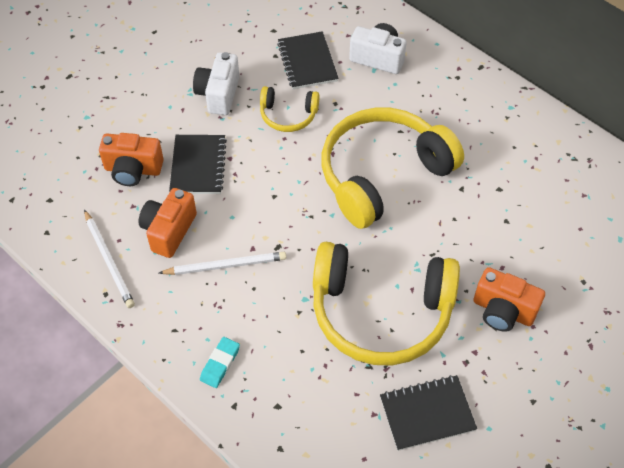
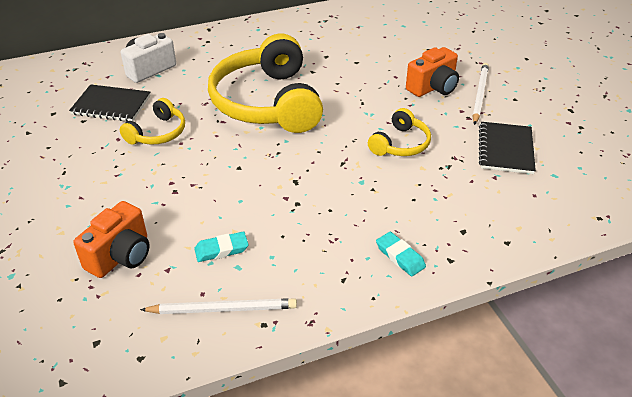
camera: 65 degrees left, 15 degrees down
orange camera [138,188,197,258] -> turquoise eraser [194,232,249,262]
white pencil [159,252,286,275] -> white pencil moved to [472,63,489,125]
black notebook [169,135,227,194] -> none
white camera [193,52,240,115] -> none
yellow headphones [313,242,460,366] -> yellow headphones [368,108,431,156], size x0.47

